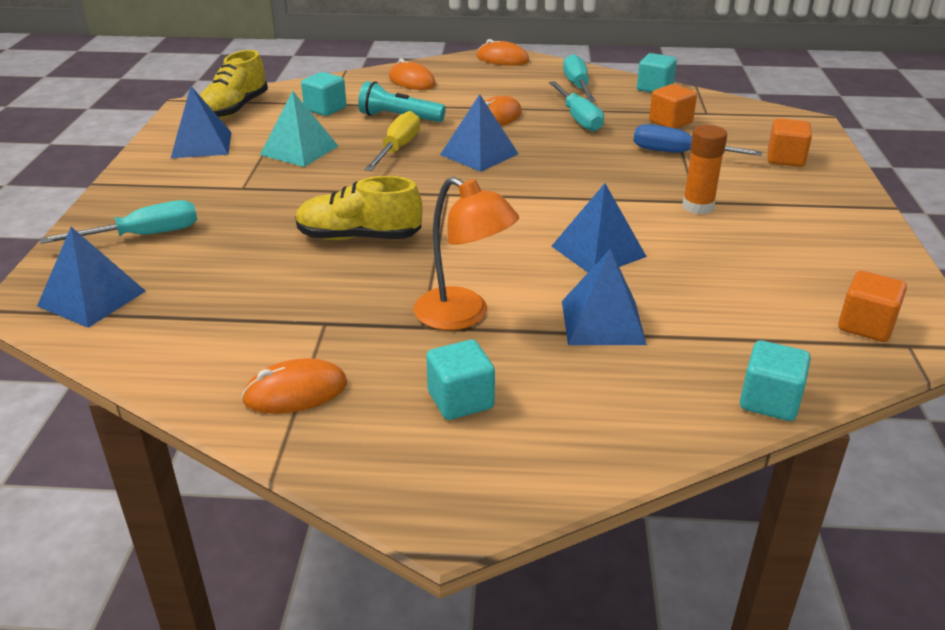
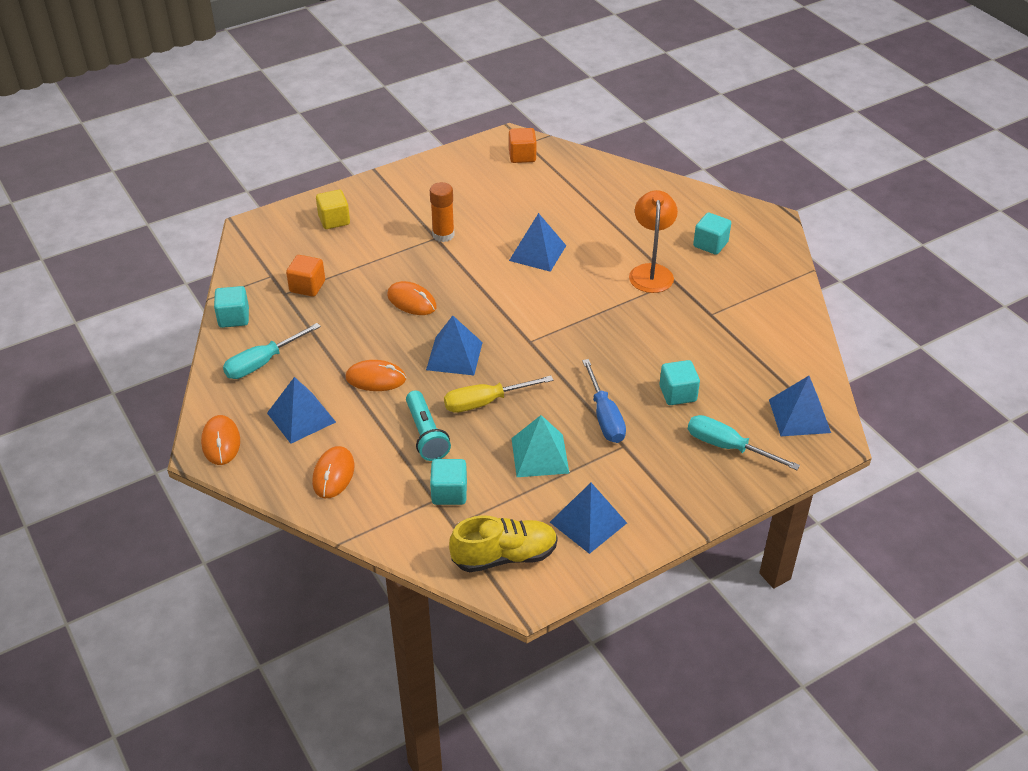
camera: 125 degrees left, 10 degrees up
orange mouse [241,358,347,414] -> orange mouse moved to [387,281,437,315]
yellow shoe [295,176,423,240] -> none
turquoise screwdriver [549,81,604,132] -> none
blue pyramid [562,249,647,345] -> blue pyramid moved to [267,377,336,444]
blue screwdriver [634,124,763,156] -> blue screwdriver moved to [582,359,626,443]
turquoise cube [740,340,811,421] -> turquoise cube moved to [660,360,700,405]
orange cube [768,118,812,167] -> yellow cube [316,190,350,229]

